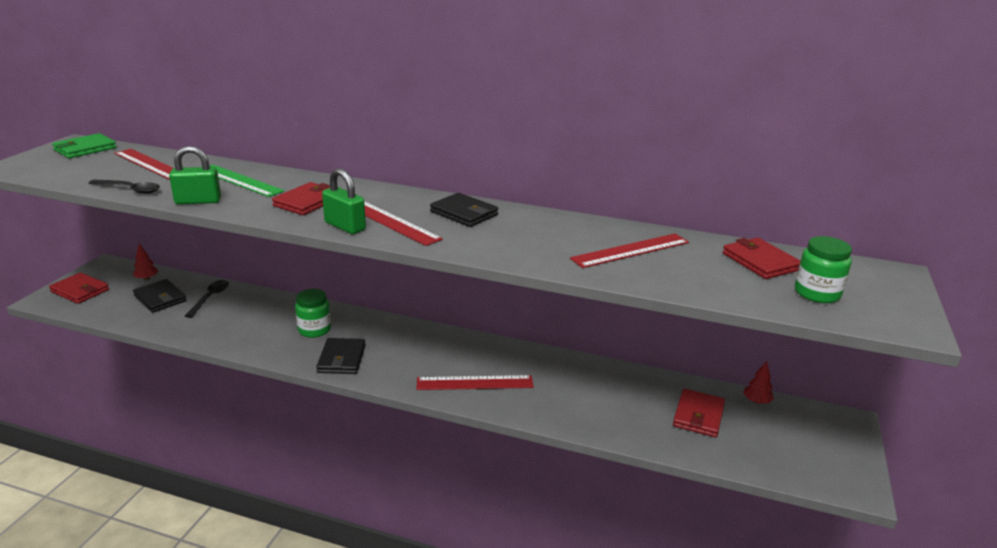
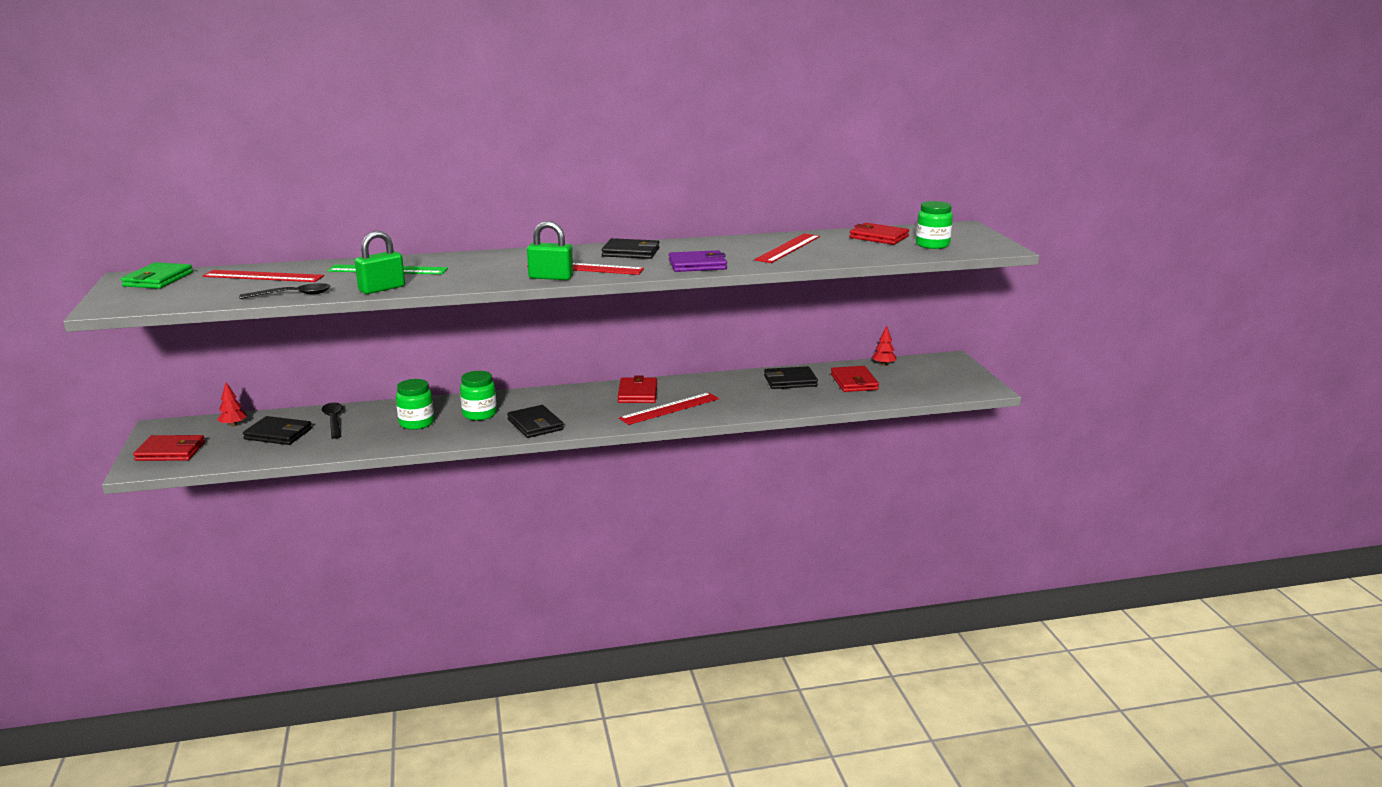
camera: 30 degrees left, 5 degrees down
red wallet [272,182,330,215] -> red wallet moved to [618,375,657,403]
none -> green jar [396,379,434,430]
none -> purple wallet [669,250,727,272]
none -> black wallet [764,366,818,389]

